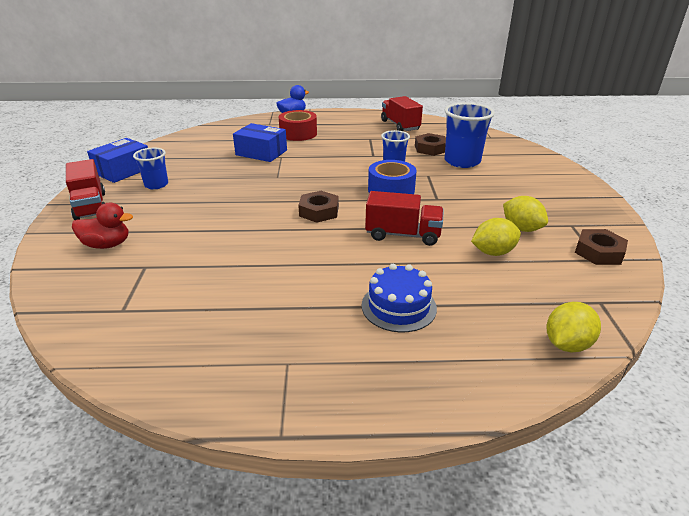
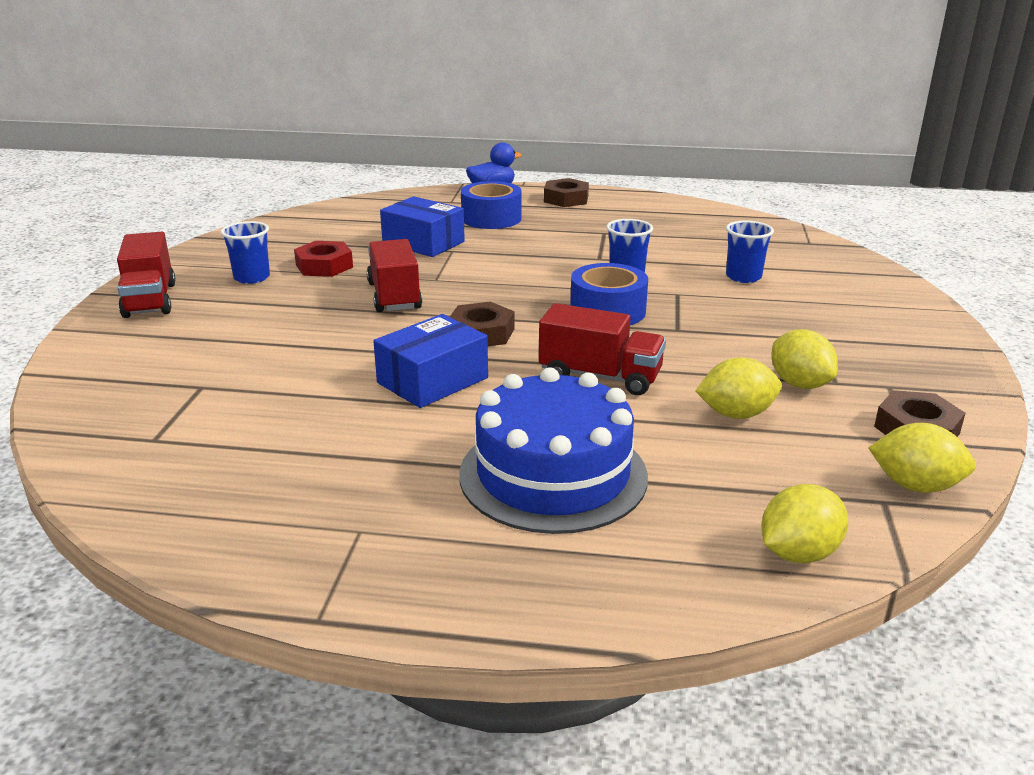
camera: 10 degrees right, 5 degrees down
red duck [72,203,133,249] -> none
blue box [87,138,148,183] -> blue box moved to [373,314,488,408]
red tape [279,110,317,141] -> blue tape [461,181,522,229]
blue cake [362,264,437,333] -> blue cake [459,367,648,534], size x1.61
red truck [381,96,423,131] -> red truck moved to [367,239,422,312]
brown nut [415,133,446,156] -> brown nut moved to [544,178,589,207]
blue cup [445,103,495,168] -> blue cup [726,220,774,283], size x0.59
none -> red nut [294,241,353,277]
none -> yellow lemon [868,423,976,493]

